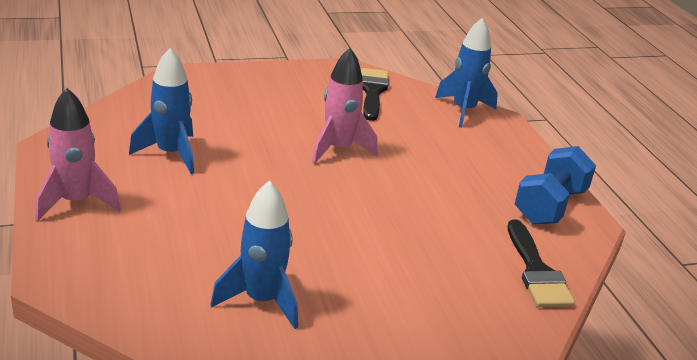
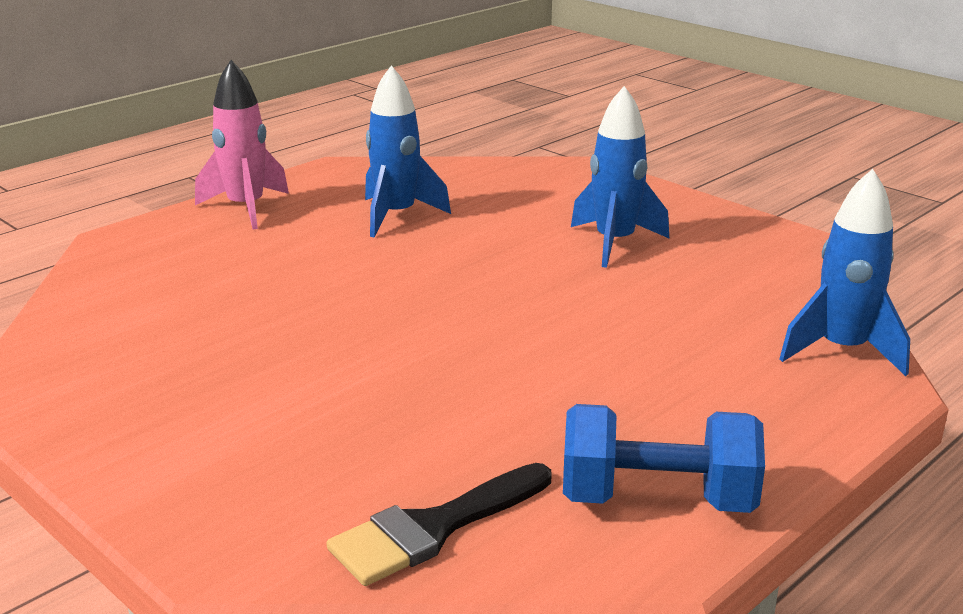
camera: 65 degrees right, 5 degrees down
blue rocket [211,180,298,329] -> blue rocket moved to [571,86,669,268]
pink rocket [312,48,378,164] -> none
black brush [361,68,389,121] -> none

